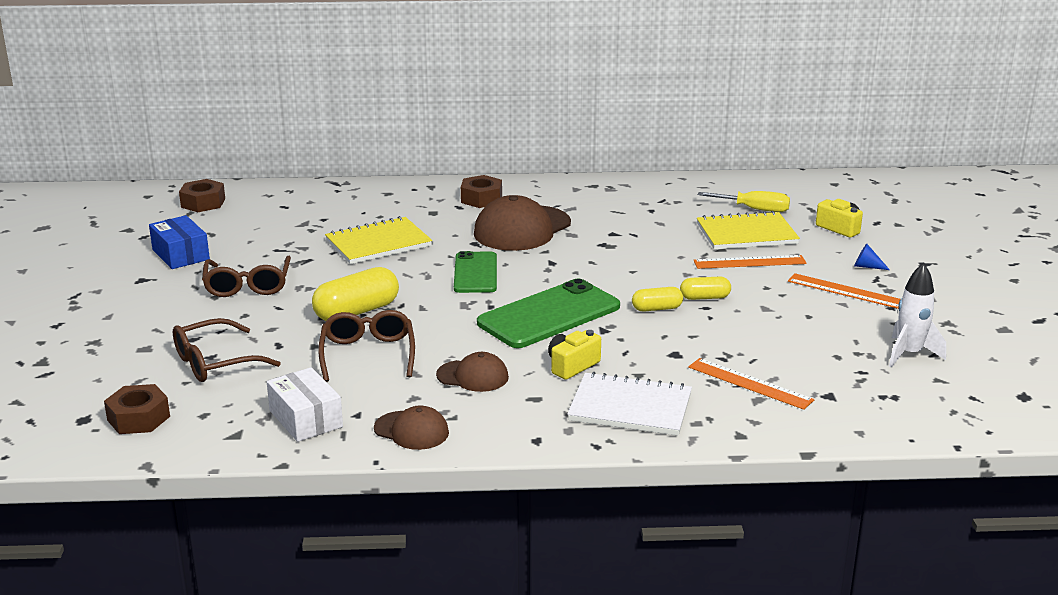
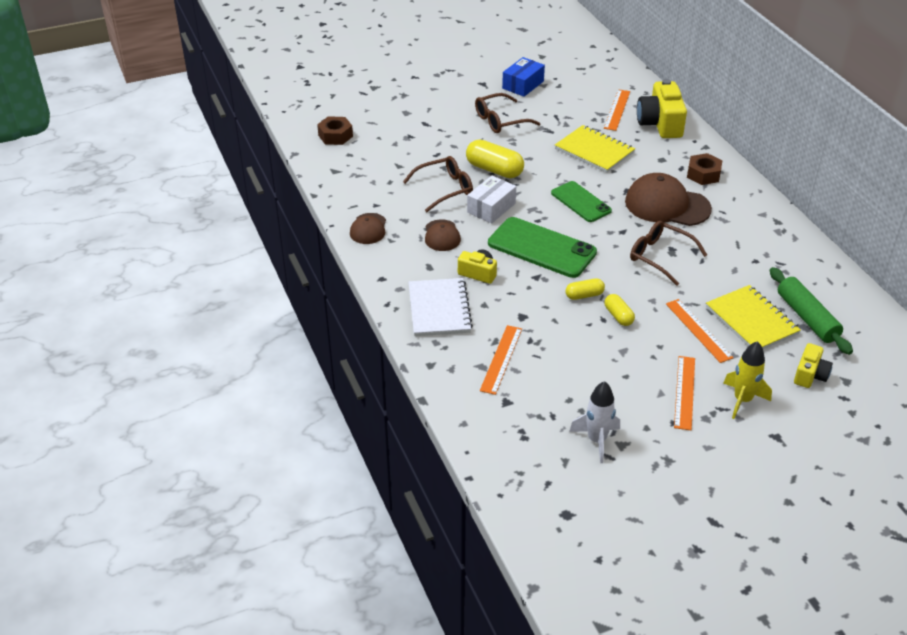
camera: 70 degrees right, 15 degrees up
brown glasses [173,318,281,382] -> brown glasses moved to [630,221,707,286]
brown nut [179,179,225,212] -> none
white box [267,367,343,442] -> white box moved to [467,176,516,224]
green phone [454,251,497,293] -> green phone turned 75 degrees clockwise [551,181,612,222]
yellow capsule [632,287,683,312] -> yellow capsule turned 75 degrees counterclockwise [565,278,605,300]
yellow screwdriver [698,191,790,212] -> green rolling pin [770,267,853,355]
blue cone [854,244,890,270] -> yellow rocket [723,341,772,419]
none -> orange ruler [604,89,630,131]
none -> yellow camera [637,79,687,138]

